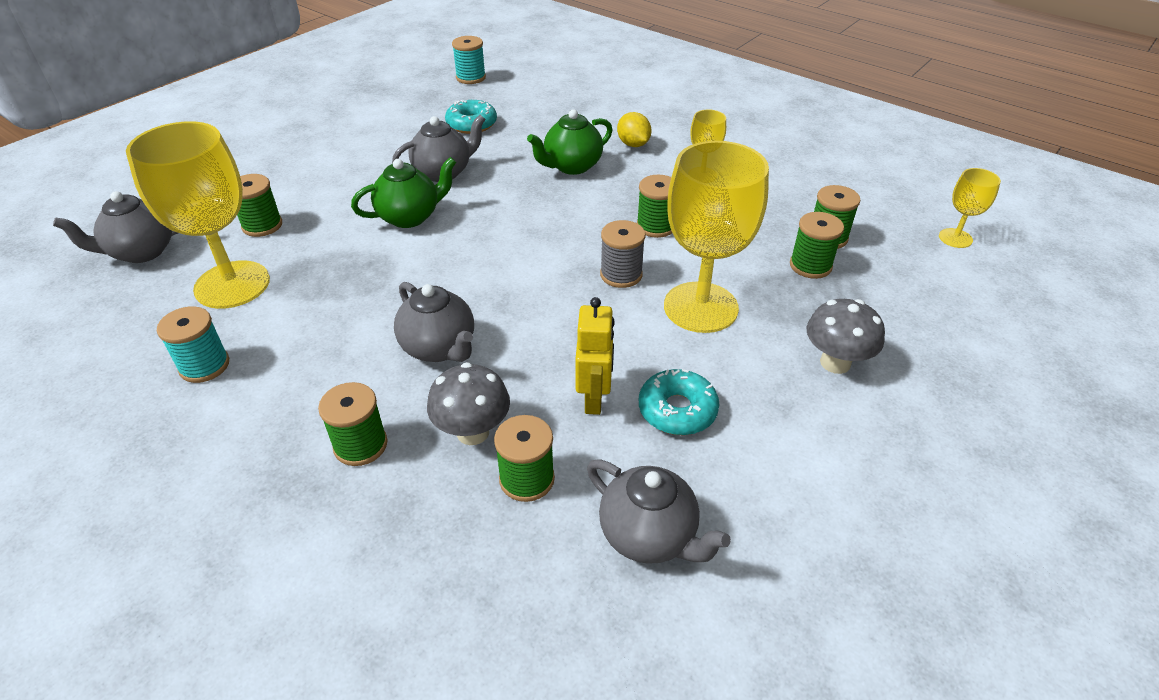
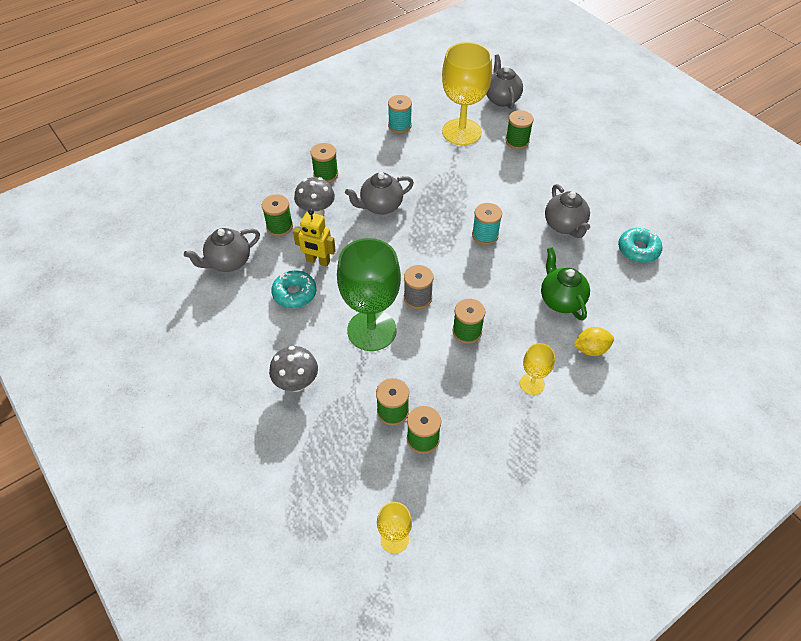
camera: 105 degrees right, 10 degrees up
green teapot [351,157,456,228] -> none
turquoise spool [452,36,486,84] -> turquoise spool moved to [472,203,502,245]
yellow goblet [664,141,769,333] -> green goblet [337,238,401,351]

